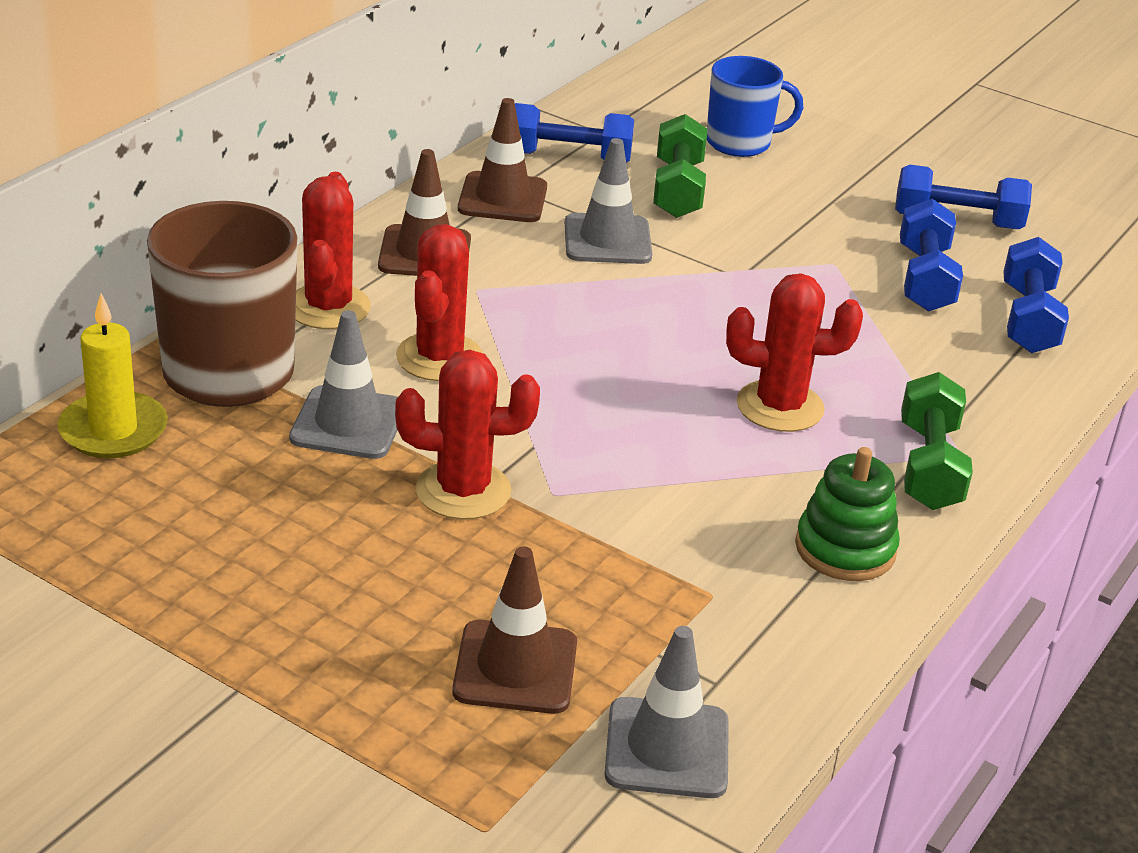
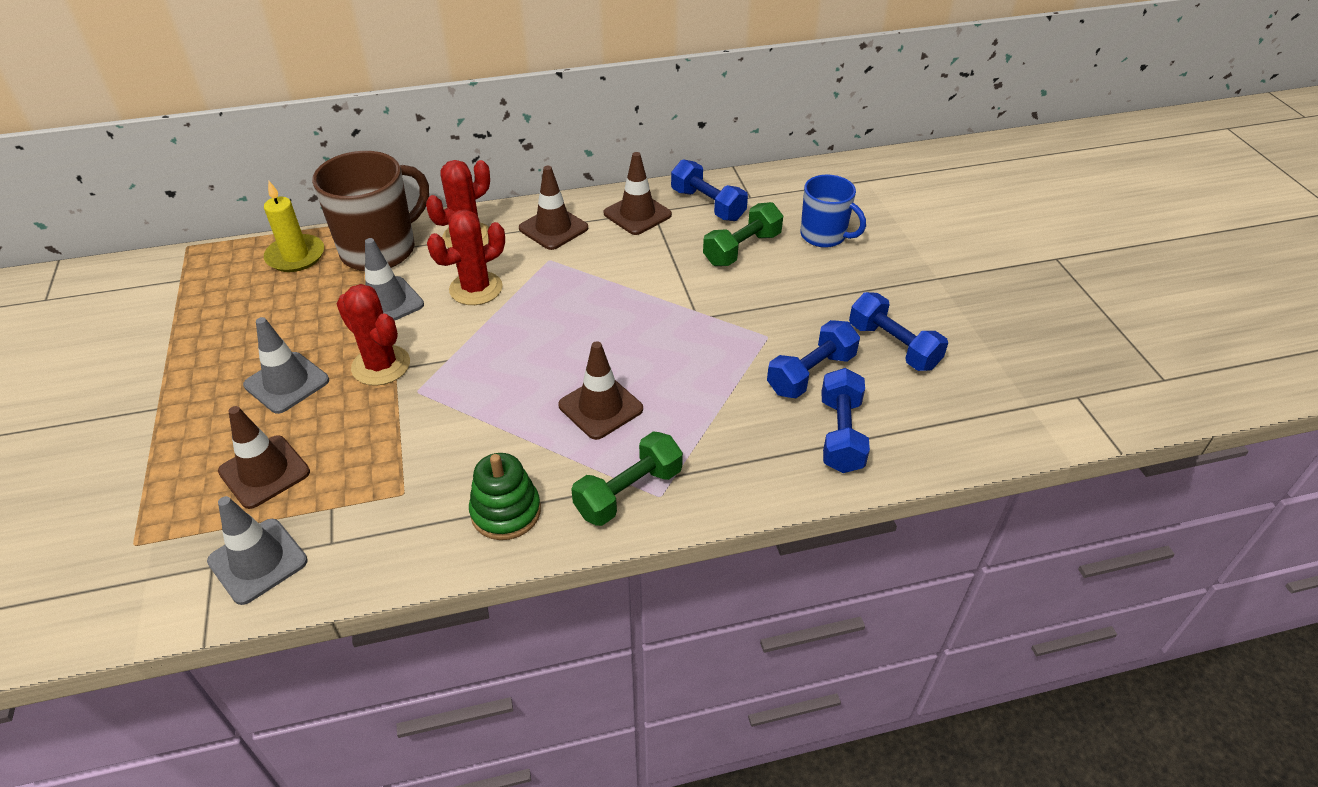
camera: 45 degrees right, 10 degrees up
grey traffic cone [565,138,652,264] -> grey traffic cone moved to [243,317,329,414]
red cactus [726,273,863,432] -> brown traffic cone [558,341,643,440]
blue dumbbell [1003,237,1069,353] -> blue dumbbell turned 45 degrees counterclockwise [821,368,870,473]

